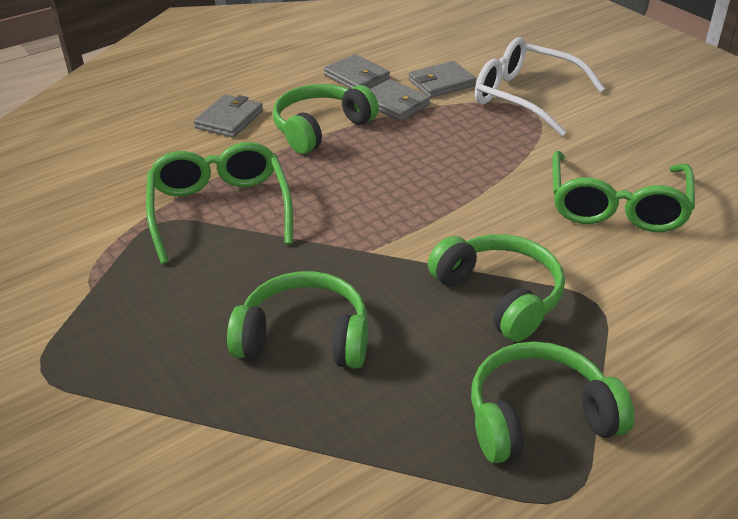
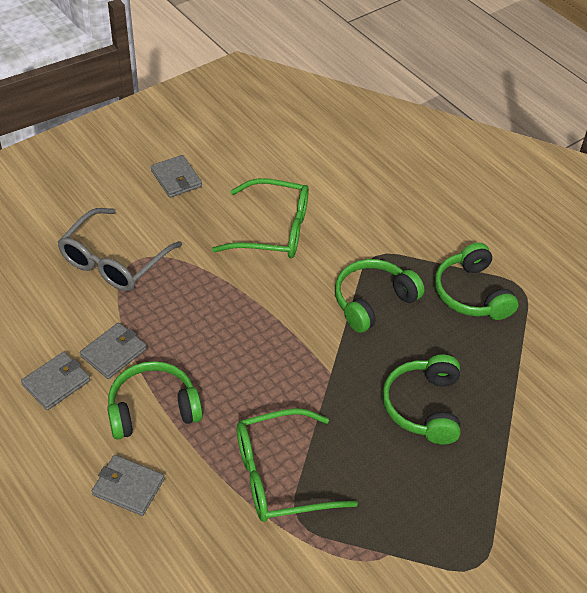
camera: 95 degrees left, 10 degrees up
green headphones [273,84,379,154] -> green headphones turned 120 degrees clockwise [107,361,203,439]
grey wallet [408,61,476,98] -> grey wallet moved to [151,155,202,198]
white glasses [475,37,605,136] -> grey glasses [58,208,182,291]

